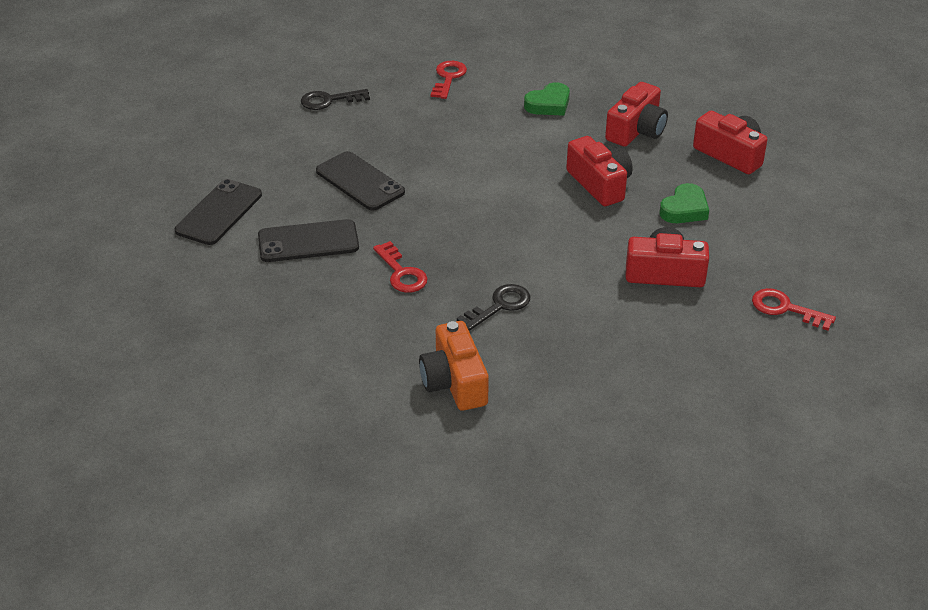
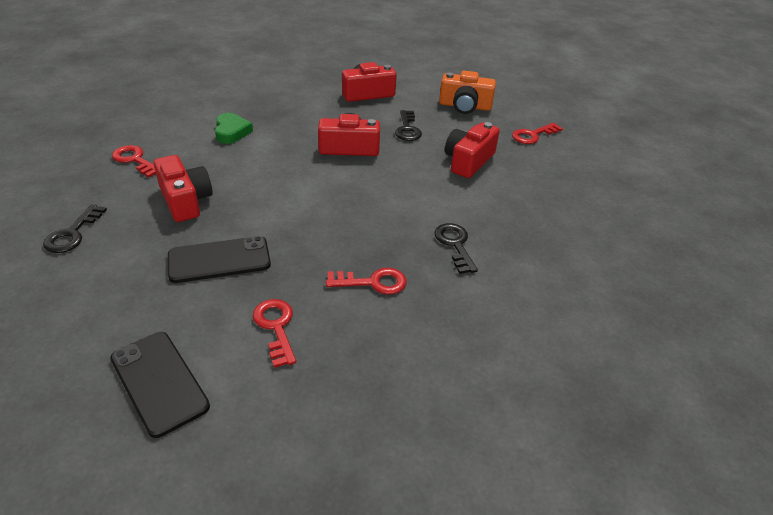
camera: 65 degrees left, 0 degrees up
black phone [258,219,359,262] -> red key [253,299,296,368]
orange camera [419,321,489,411] -> orange camera moved to [439,71,496,114]
red camera [605,82,668,147] -> red camera moved to [154,155,213,222]
green heart [660,183,709,223] -> black key [395,110,422,141]

